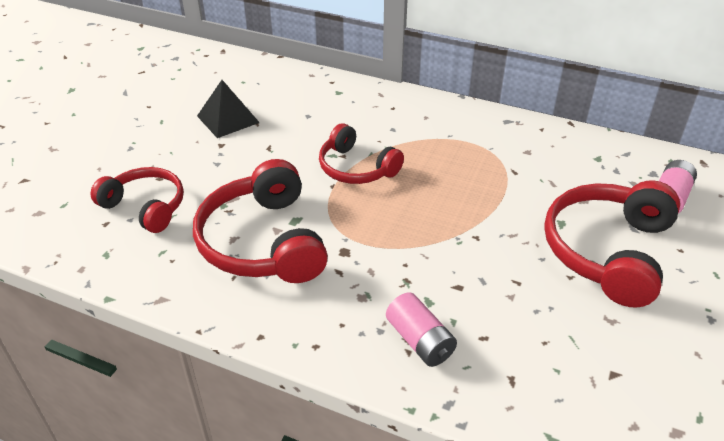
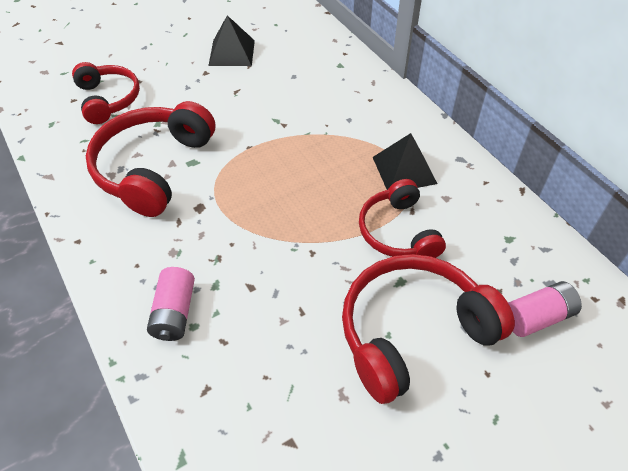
camera: 35 degrees right, 10 degrees up
red headphones [319,123,404,184] -> red headphones moved to [359,179,446,258]
none -> black pyramid [373,133,437,190]

